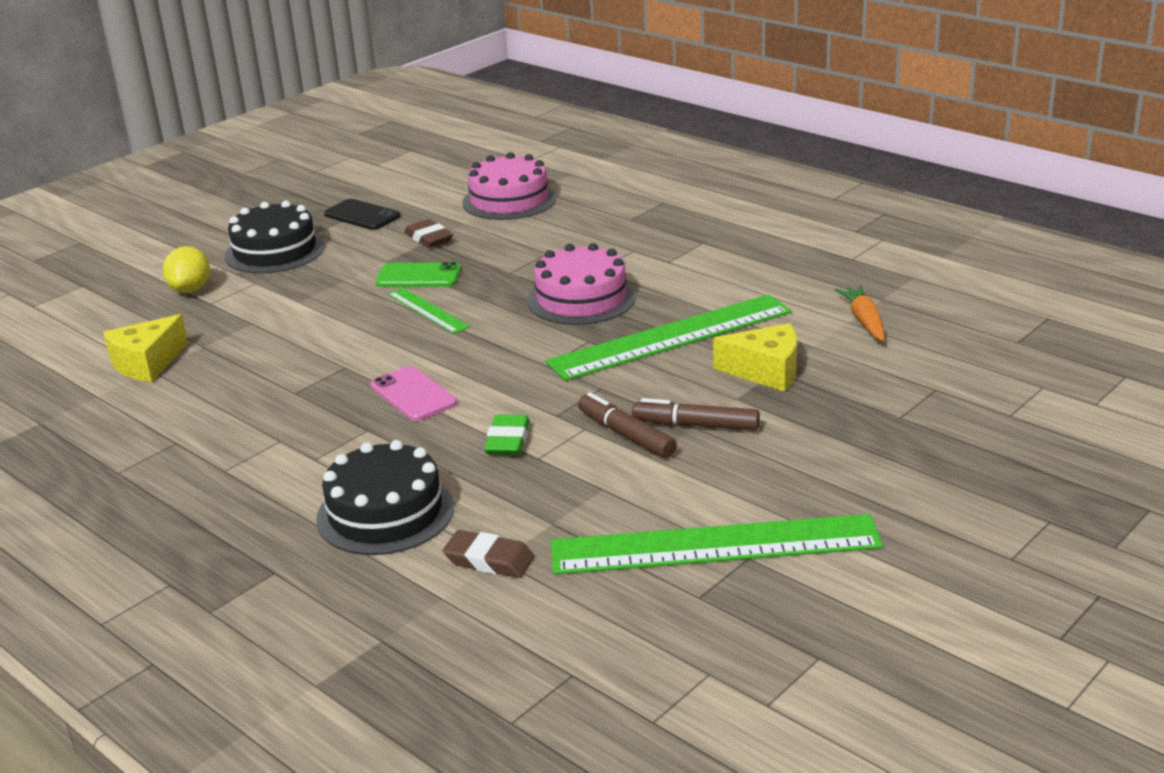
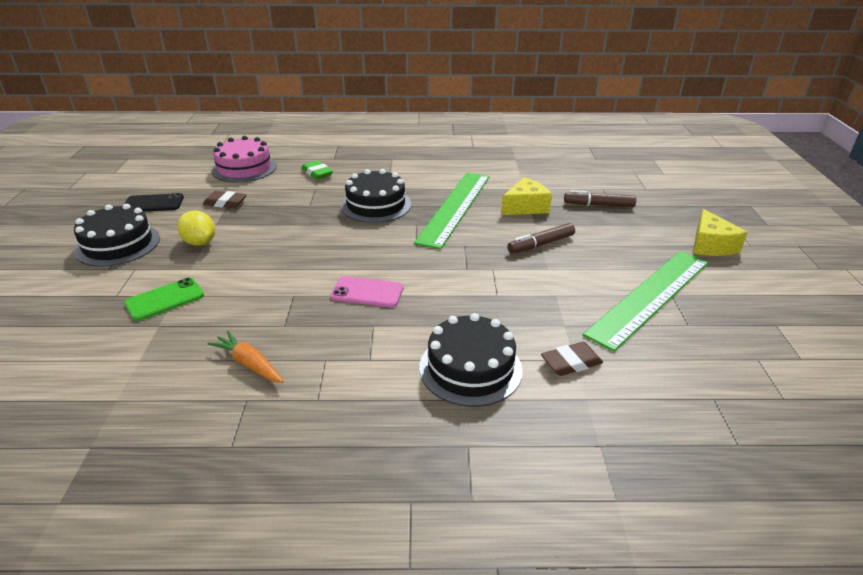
camera: 45 degrees left, 5 degrees up
yellow cheese [103,314,188,382] -> yellow cheese moved to [693,209,748,256]
yellow lemon [163,246,210,293] -> yellow lemon moved to [177,210,215,246]
green phone [376,262,461,287] -> green phone moved to [124,278,204,321]
green ruler [388,288,470,334] -> none
green eraser [484,415,530,455] -> green eraser moved to [302,160,333,179]
pink cake [527,243,636,325] -> black cake [341,169,411,223]
brown marker [578,392,677,458] -> brown marker moved to [564,190,636,207]
orange carrot [834,285,885,341] -> orange carrot moved to [207,331,283,383]

